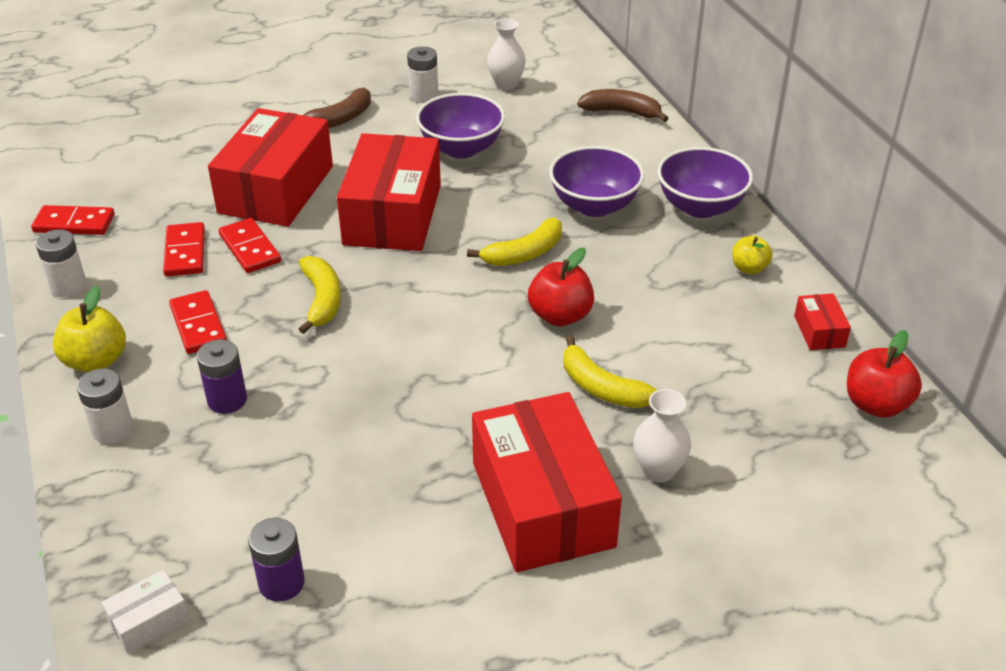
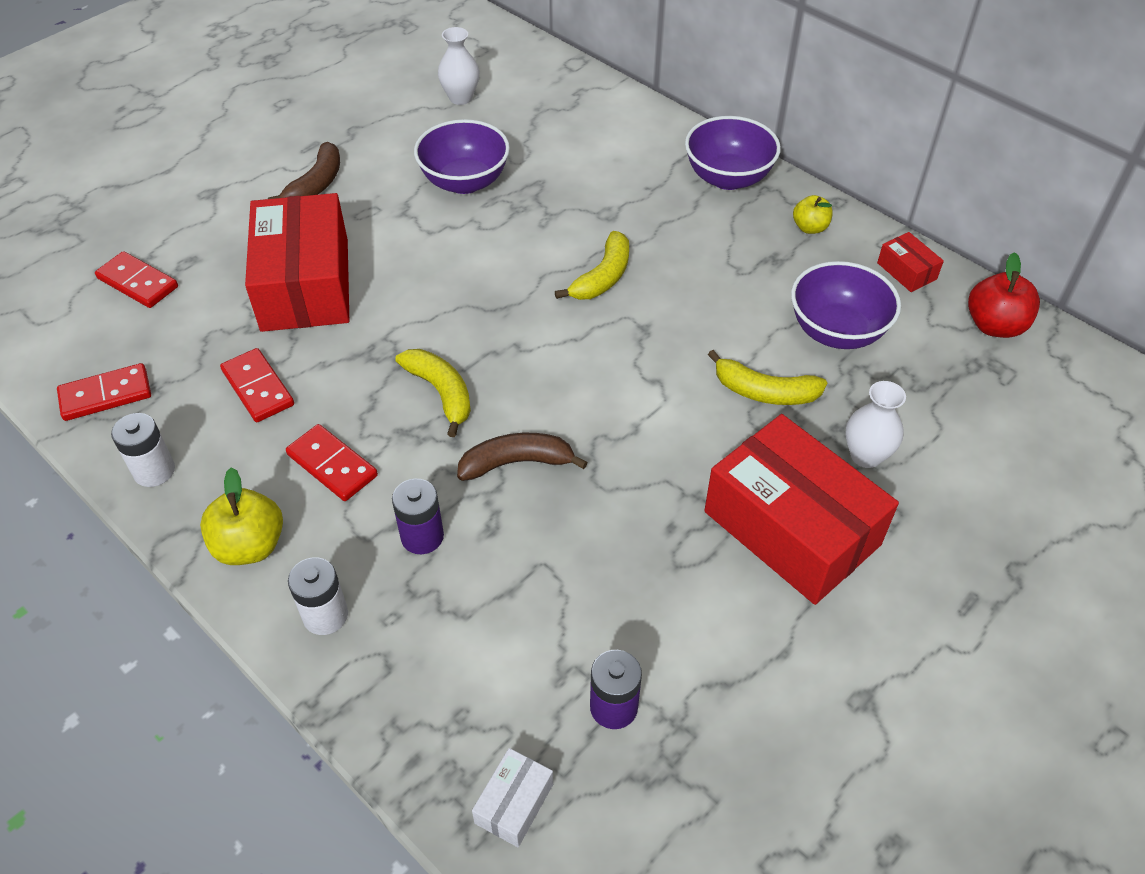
camera: 25 degrees left, 10 degrees up
red domino [219,218,281,273] -> red domino moved to [95,251,178,308]
red box [337,133,441,251] -> none
white battery [407,46,438,103] -> none
red apple [528,248,594,326] -> none
purple bowl [549,146,644,217] -> purple bowl moved to [791,261,901,349]
brown banana [577,89,669,122] -> brown banana moved to [457,433,588,481]

